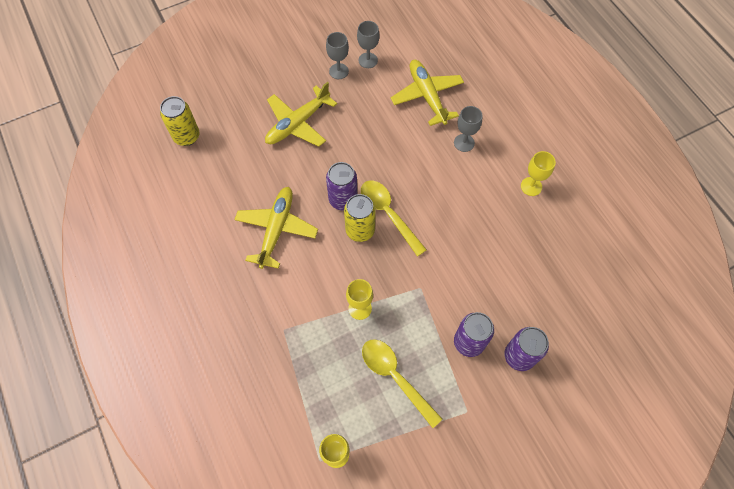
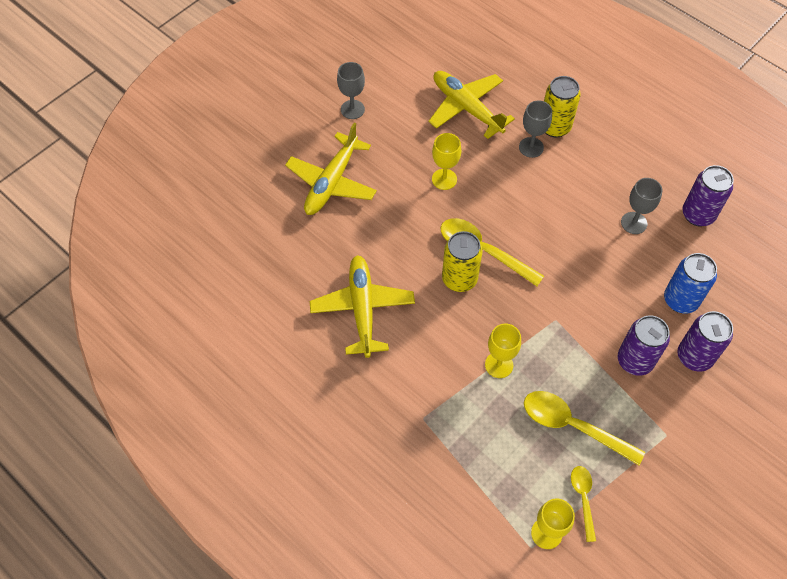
camera: 20 degrees left, 5 degrees down
yellow can [160,96,200,146] -> yellow can moved to [544,76,581,138]
purple can [326,162,357,210] -> purple can moved to [682,165,734,226]
grey goblet [357,21,379,68] -> grey goblet moved to [621,178,662,234]
yellow goblet [521,151,556,196] -> yellow goblet moved to [432,133,461,190]
none -> yellow spoon [571,466,596,542]
none -> blue can [664,253,717,314]

